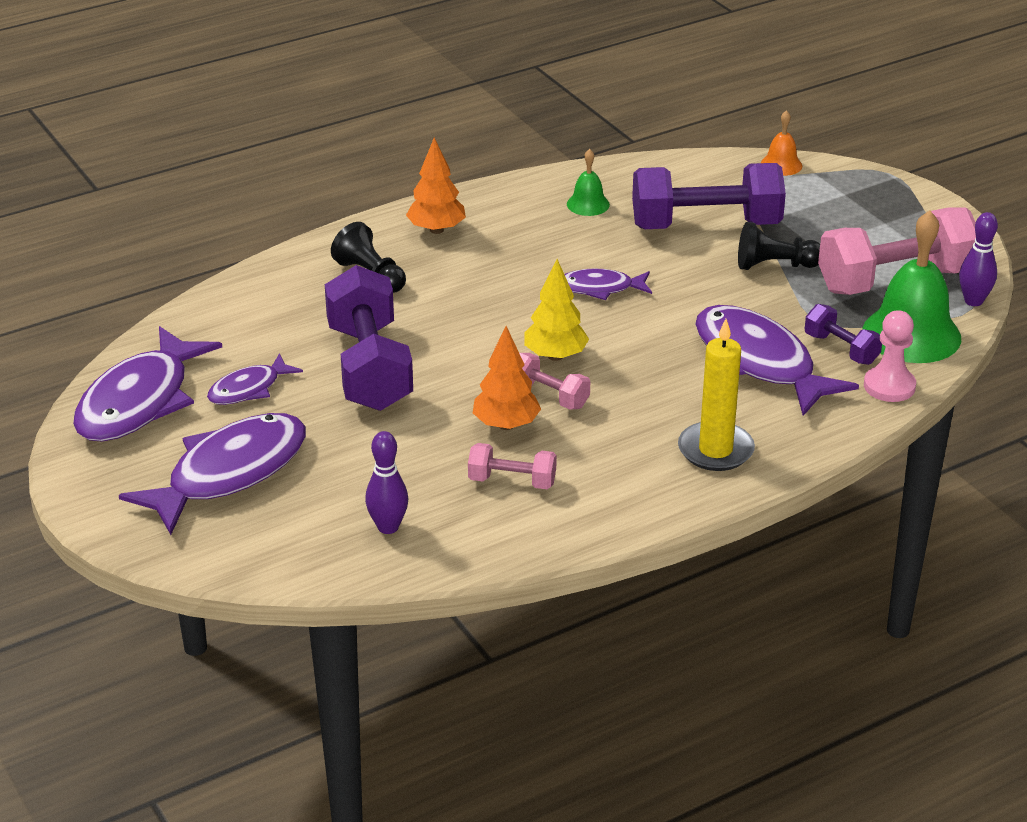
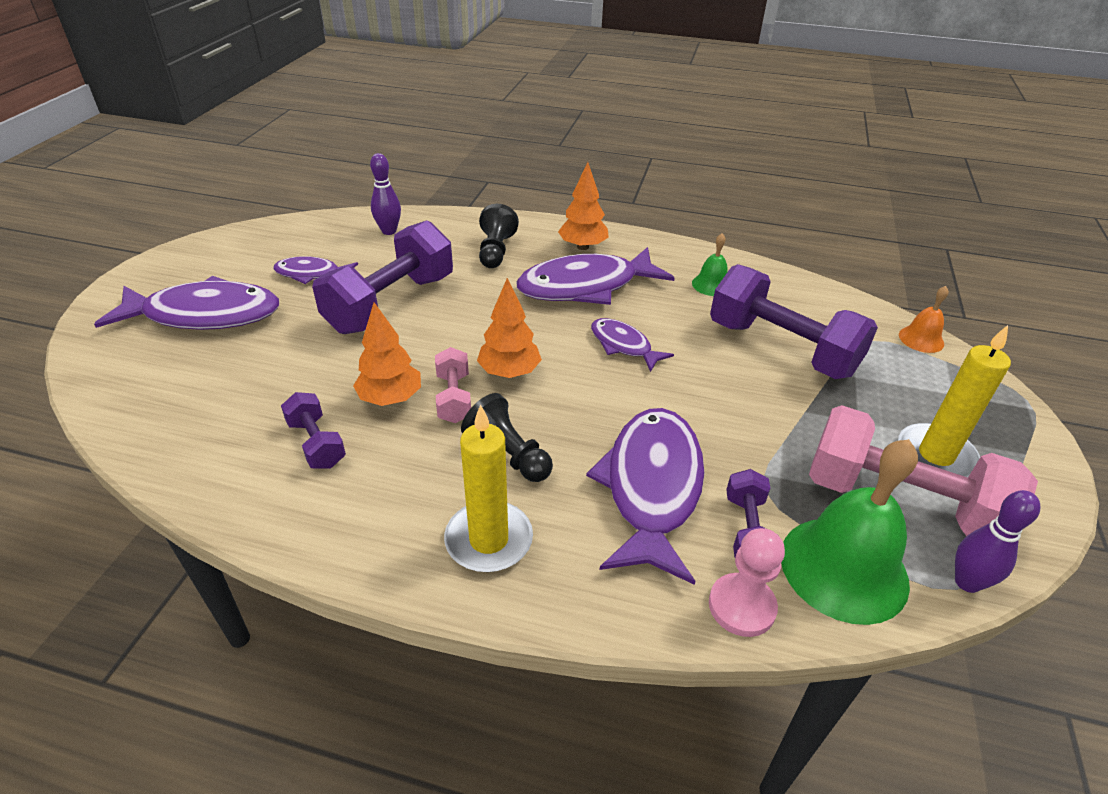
camera: 45 degrees right, 5 degrees up
purple fish [73,326,222,442] -> purple fish moved to [516,247,675,305]
purple bowling pin [365,431,408,534] -> purple bowling pin moved to [370,153,401,235]
pink dumbbell [468,443,557,489] -> purple dumbbell [281,392,346,468]
yellow tree [524,259,589,361] -> orange tree [477,278,542,378]
black pawn [738,222,820,270] -> black pawn moved to [461,393,553,482]
none -> yellow candle [898,325,1011,477]

